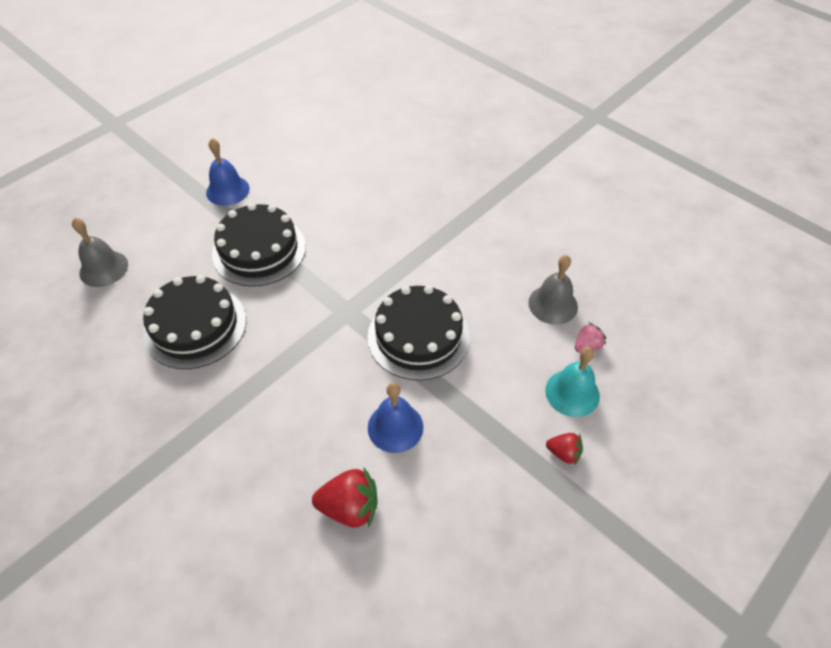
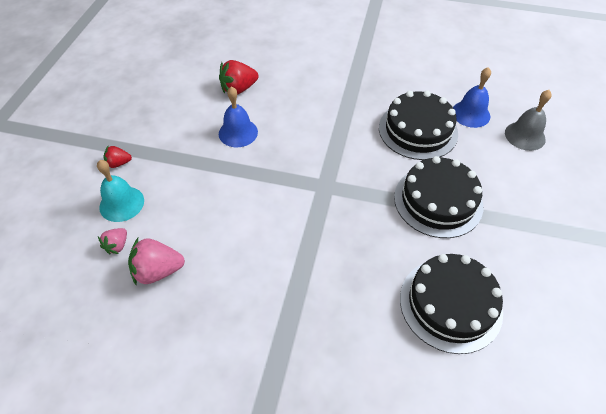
camera: 150 degrees right, 0 degrees up
blue bell [206,138,250,206] -> blue bell moved to [453,67,491,128]
black cake [367,285,470,380] -> black cake moved to [400,254,503,354]
grey bell [528,255,578,325] -> pink strawberry [128,238,185,285]

